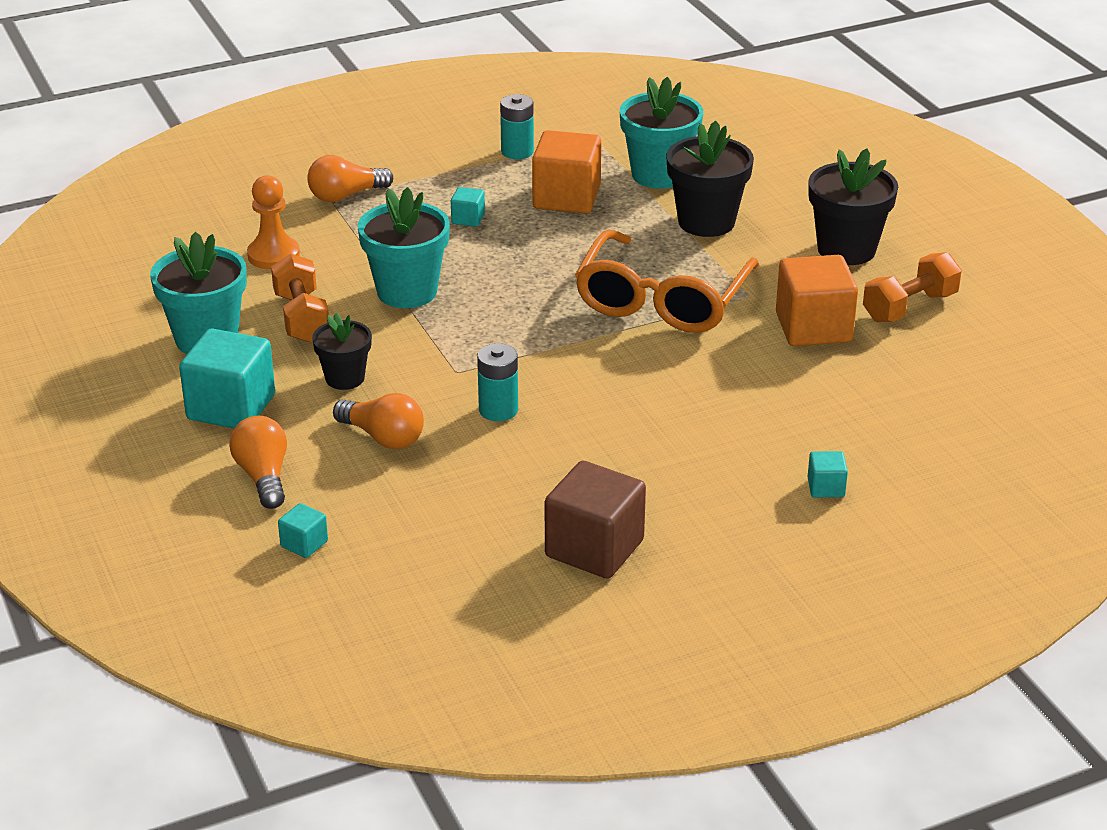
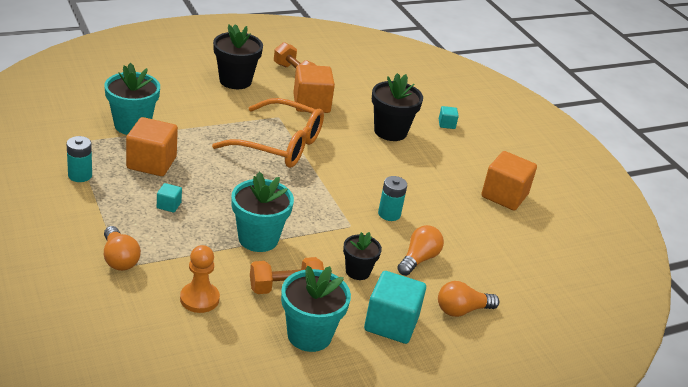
camera: 95 degrees left, 0 degrees up
turquoise cube [278,503,328,558] -> none
brown cube [545,461,646,579] -> orange cube [481,151,537,210]
black flower pot [666,121,754,237] -> black flower pot moved to [372,73,423,141]

